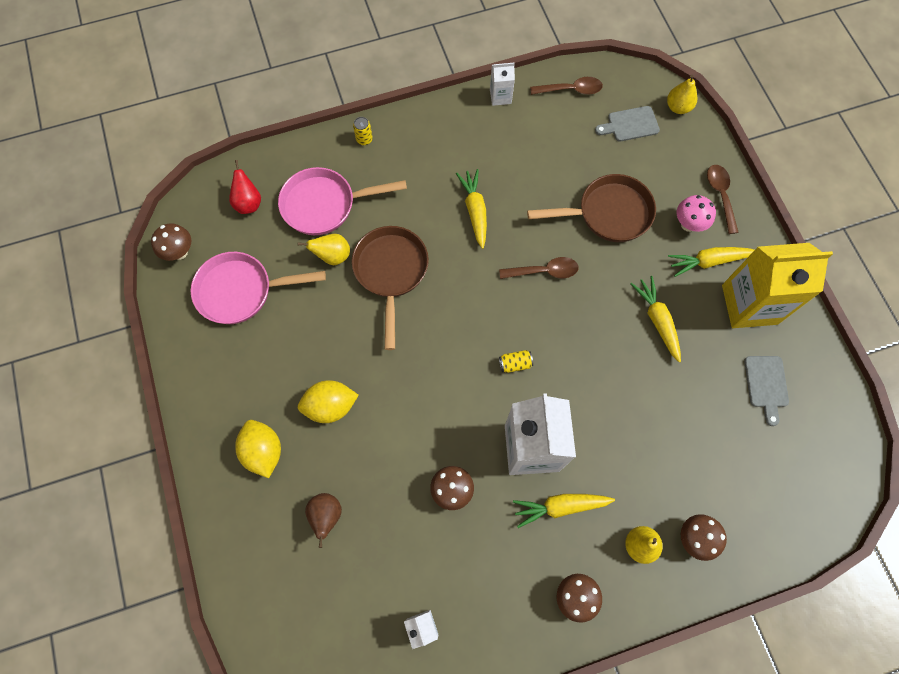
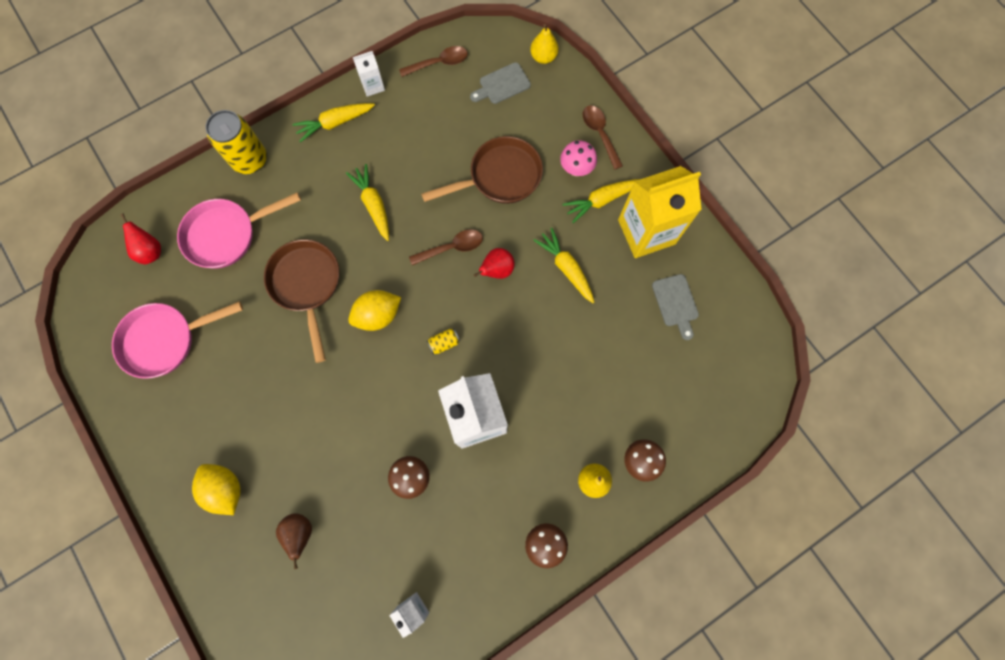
camera: 15 degrees left, 5 degrees up
brown mushroom [151,223,191,261] -> none
yellow pear [298,234,350,265] -> none
yellow lemon [298,380,359,423] -> yellow lemon moved to [348,290,401,331]
yellow can [353,117,373,145] -> yellow can [205,110,267,174], size x2.27
yellow carrot [513,494,615,528] -> yellow carrot moved to [293,103,375,143]
none -> red pear [474,248,515,279]

